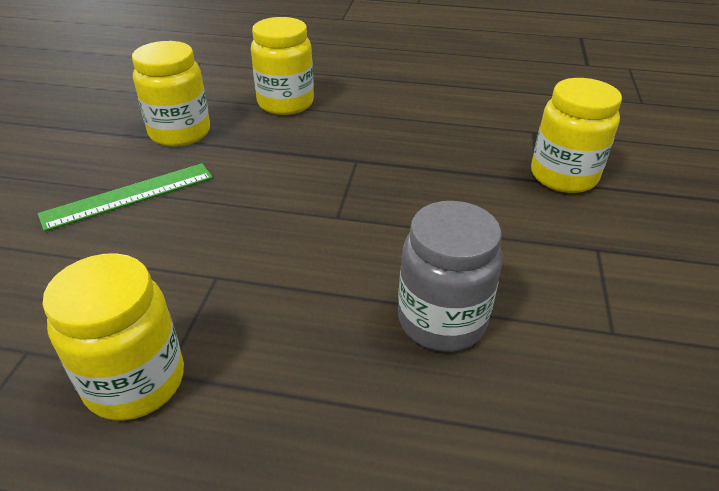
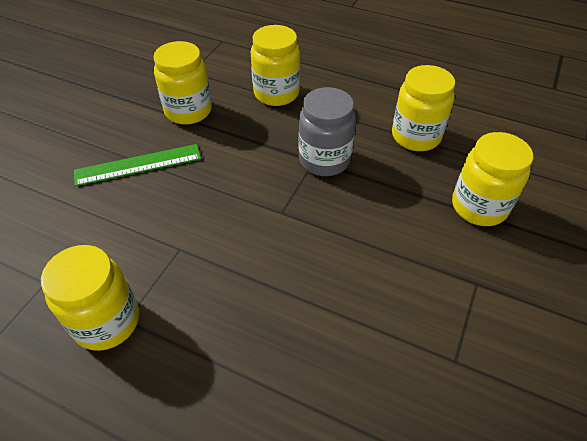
camera: 15 degrees right, 10 degrees up
grey jar [398,201,502,352] -> grey jar moved to [298,87,356,176]
none -> yellow jar [392,65,455,151]

